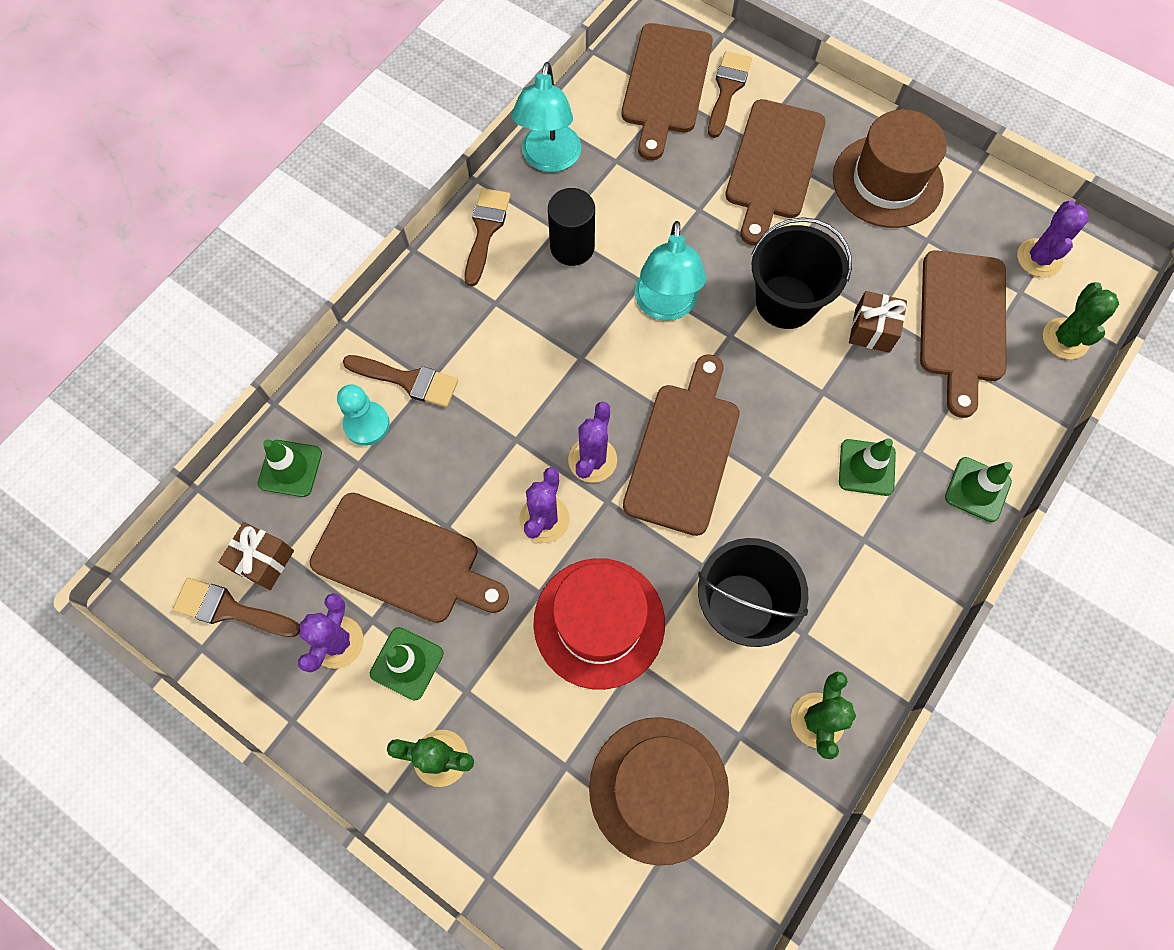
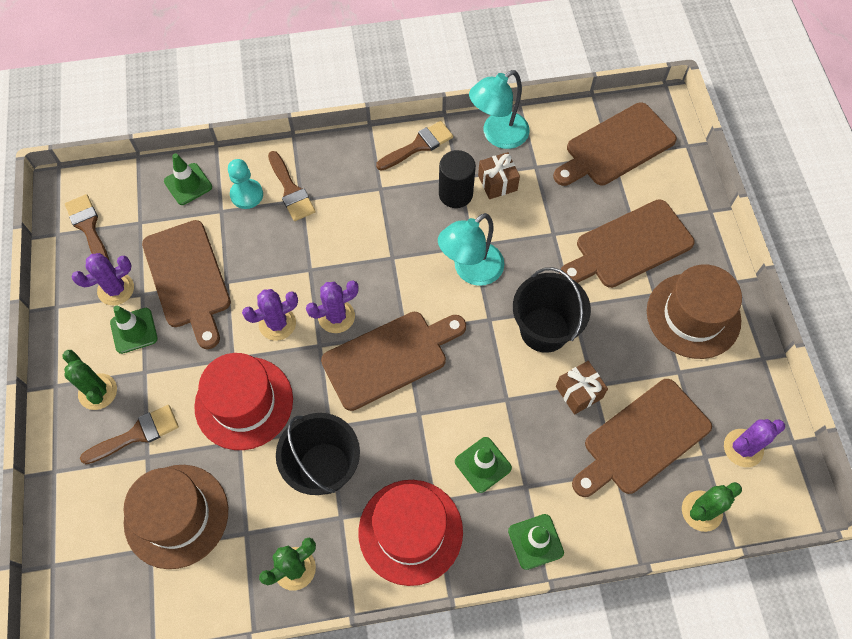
camera: 45 degrees right, 5 degrees down
brown gift [218,522,294,590] -> brown gift moved to [478,152,520,199]
brown brush [708,51,752,138] -> brown brush moved to [80,405,179,464]
none -> red hat [358,480,463,586]

